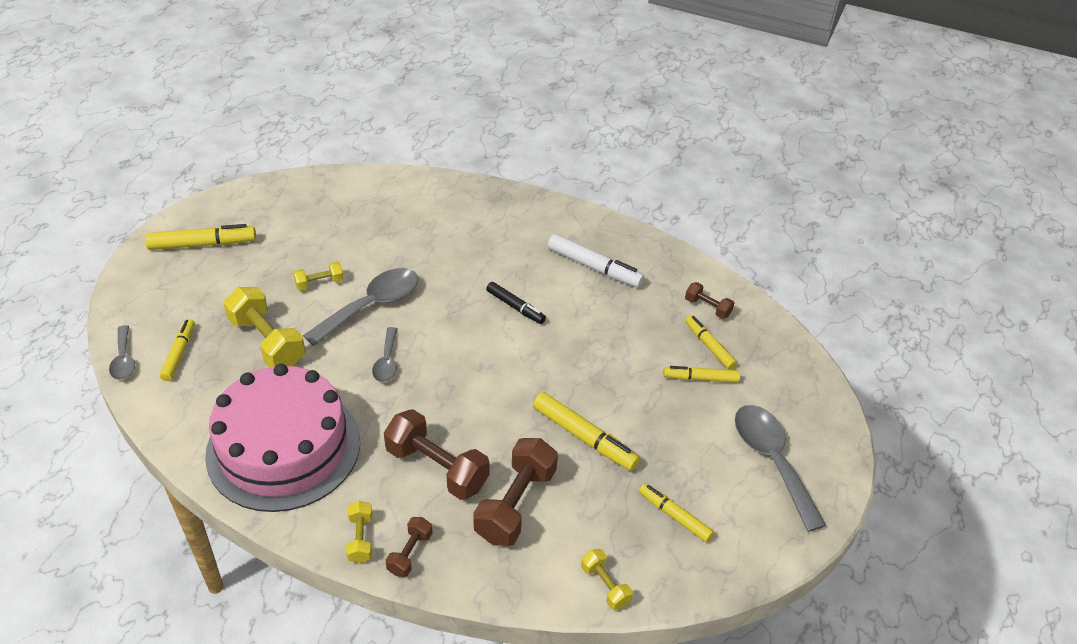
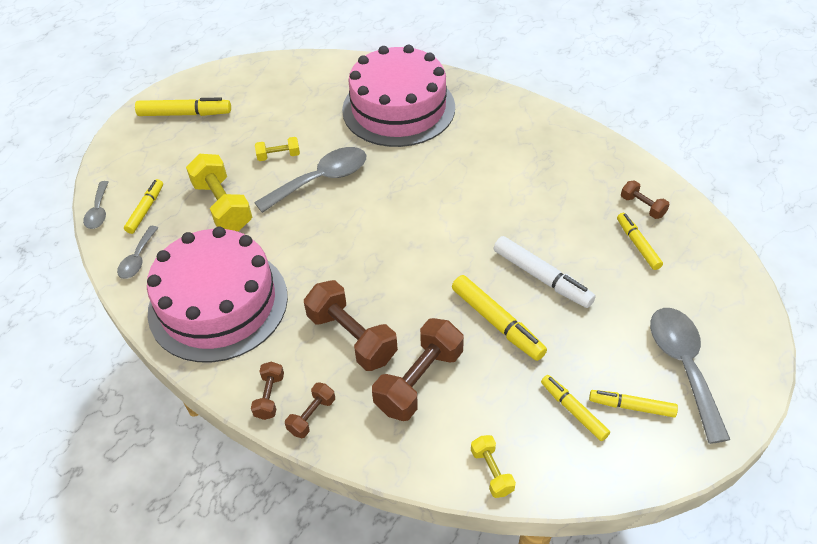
camera: 15 degrees right, 5 degrees up
yellow dumbbell [346,501,373,563] -> brown dumbbell [251,362,284,420]
grey spoon [372,327,397,382] -> grey spoon moved to [117,226,158,279]
black marker [486,282,546,324] -> none
white marker [548,234,644,288] -> white marker moved to [494,236,596,308]
yellow marker [663,366,740,383] -> yellow marker moved to [589,390,678,417]
none -> pink cake [342,44,455,147]

